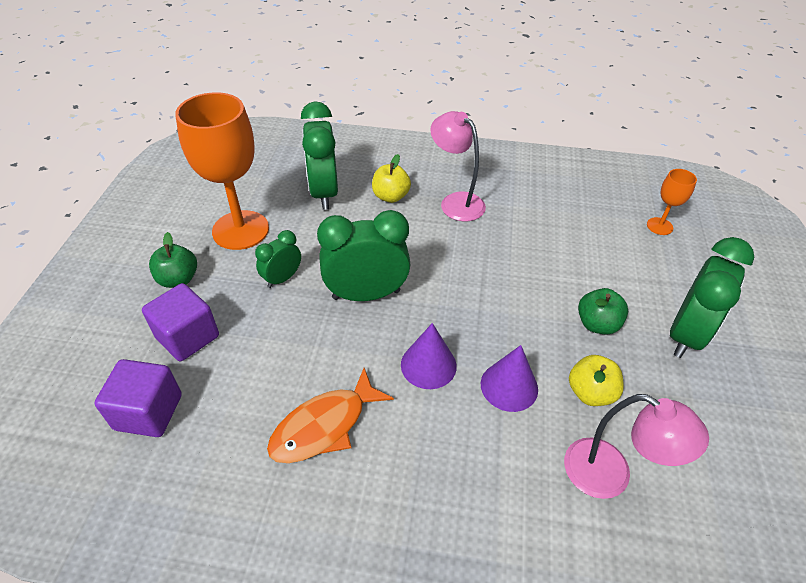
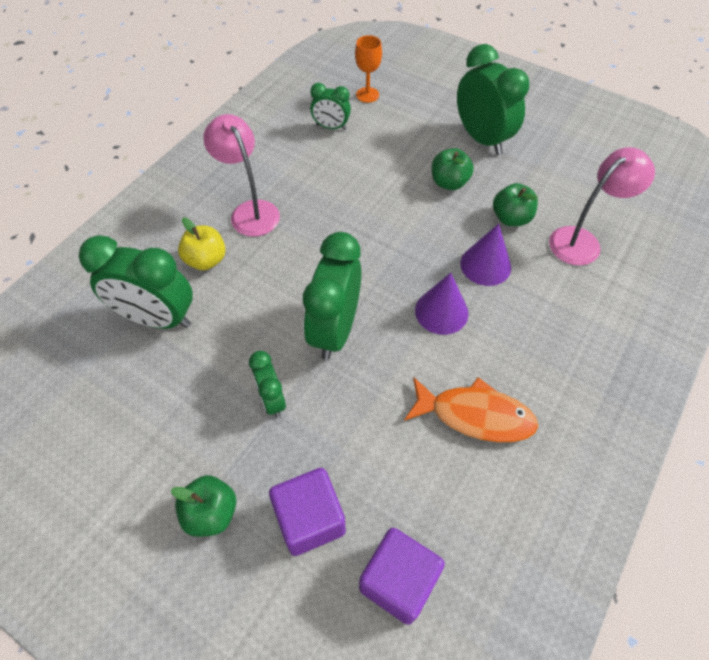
camera: 65 degrees left, 10 degrees up
orange goblet [175,92,269,250] -> none
orange fish [267,368,394,463] -> orange fish turned 60 degrees counterclockwise [404,377,538,442]
pink lamp [430,111,486,222] -> pink lamp turned 75 degrees clockwise [203,114,280,237]
yellow apple [569,355,624,406] -> green apple [493,183,538,226]
none -> green clock [310,83,351,130]

